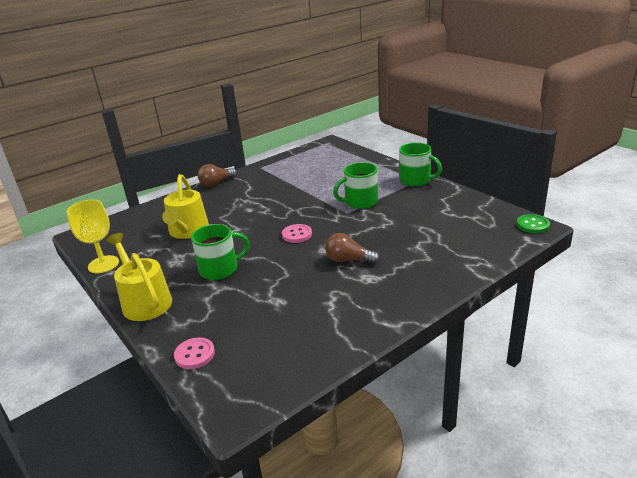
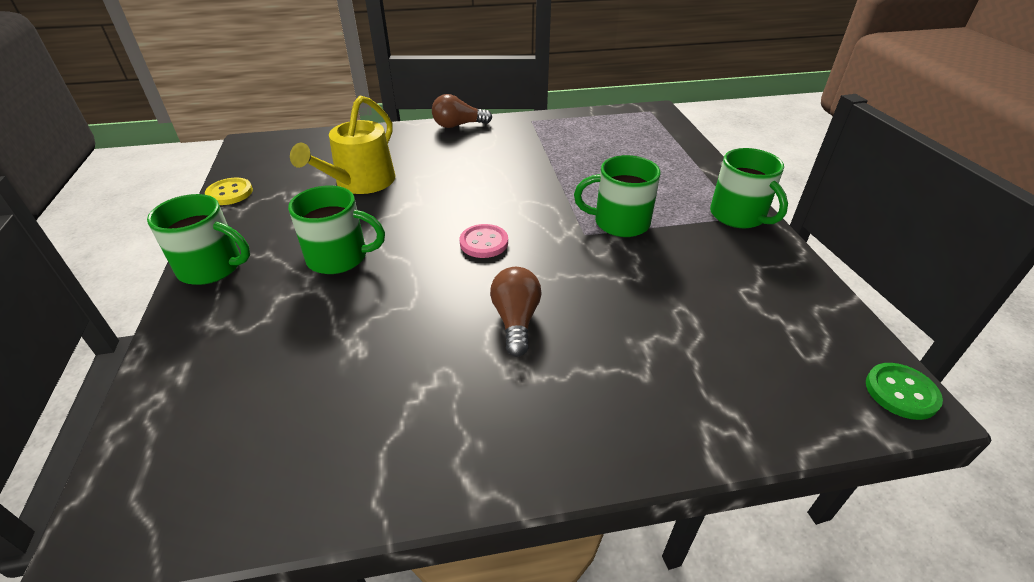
camera: 25 degrees right, 10 degrees up
yellow goblet [67,200,119,273] -> yellow button [205,178,253,205]
yellow watering can [106,233,172,321] -> green mug [147,194,250,285]
pink button [174,337,215,369] -> none
brown light bulb [325,233,380,264] -> brown light bulb turned 45 degrees clockwise [490,267,542,357]

